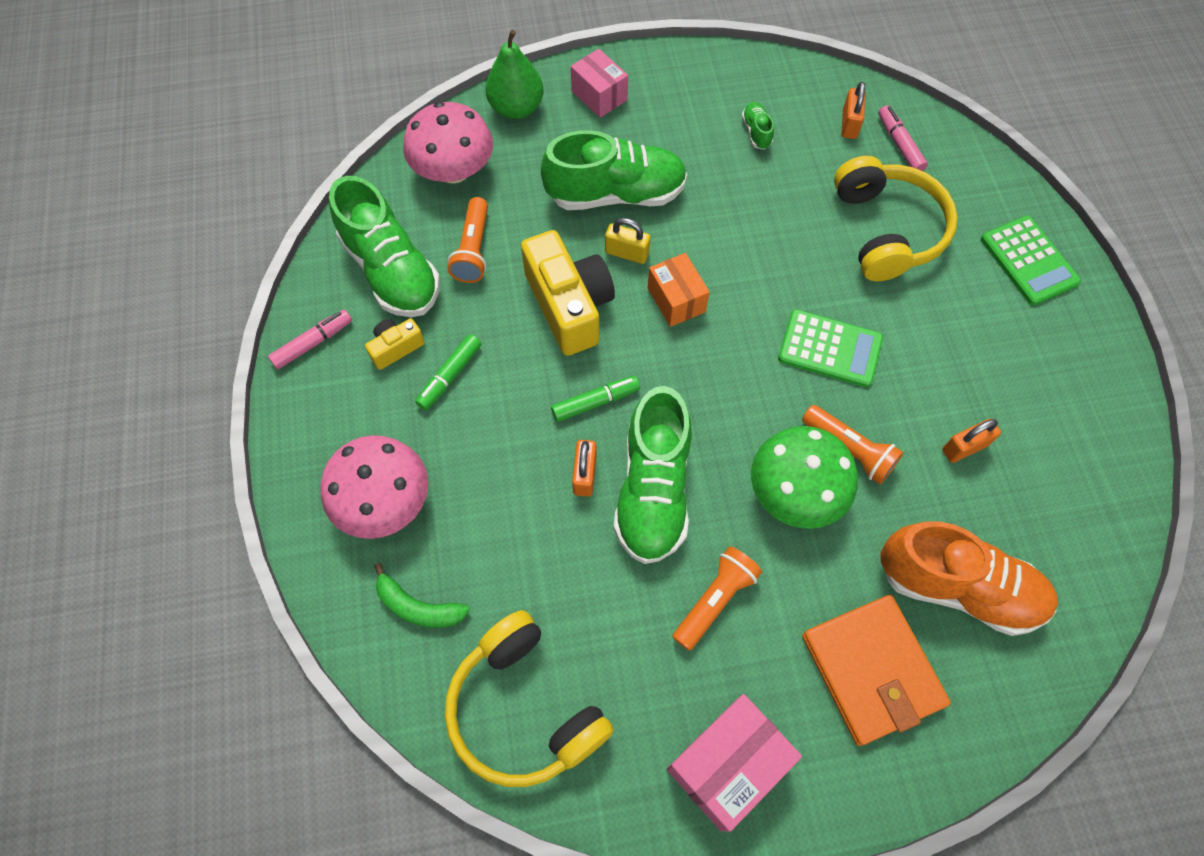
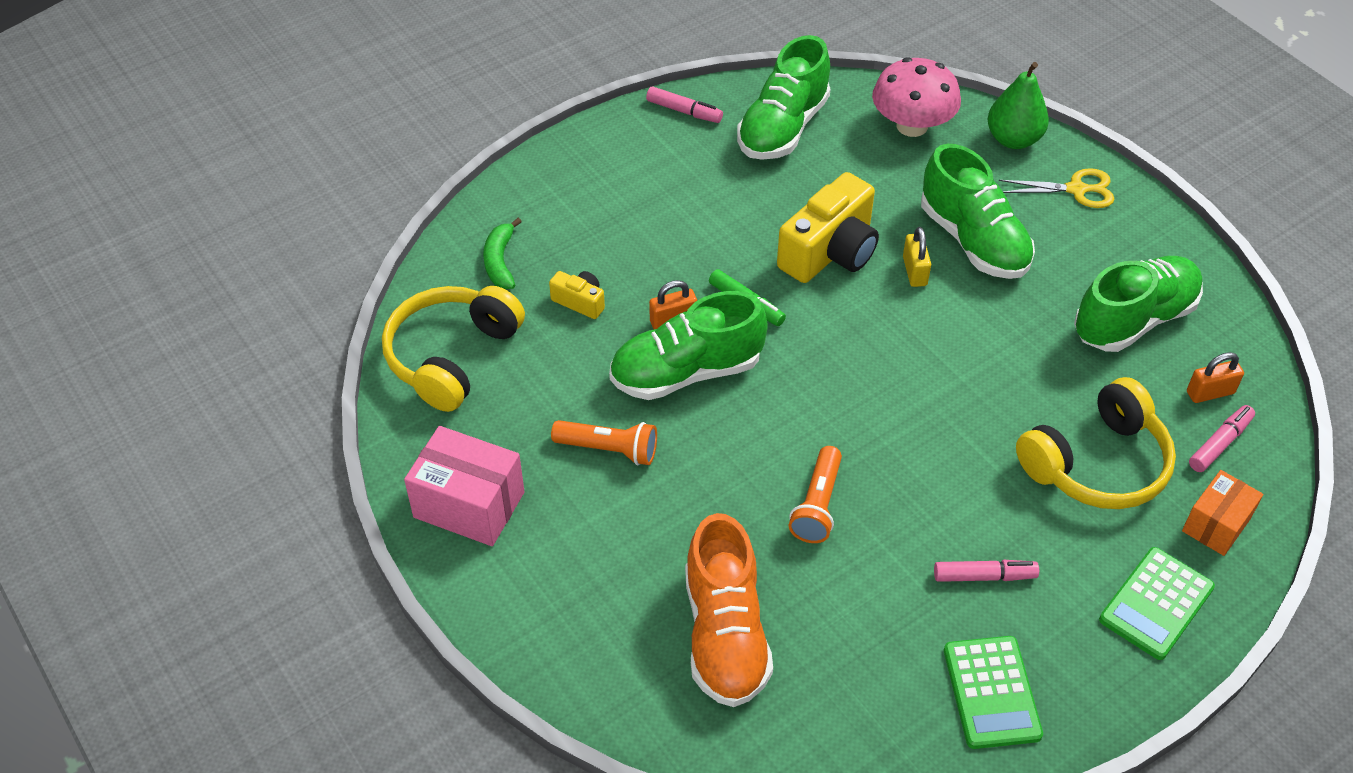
camera: 65 degrees right, 15 degrees down
pink mushroom [320,435,428,539] -> none
yellow camera [365,318,425,370] -> yellow camera moved to [549,271,605,319]
green marker [415,334,482,410] -> none
orange flashlight [448,197,488,283] -> none
pink box [571,49,628,118] -> yellow scissors [999,168,1114,208]
orange box [648,253,710,327] -> orange box moved to [1182,470,1263,556]
green shoe [742,102,774,150] -> green shoe [1074,256,1203,352], size x2.41
green mushroom [751,426,858,529] -> none
green calculator [778,309,883,387] -> green calculator moved to [944,636,1043,749]
orange wallet [802,595,951,746] -> none
orange padlock [942,419,1001,463] -> none
none -> pink marker [934,560,1039,582]

